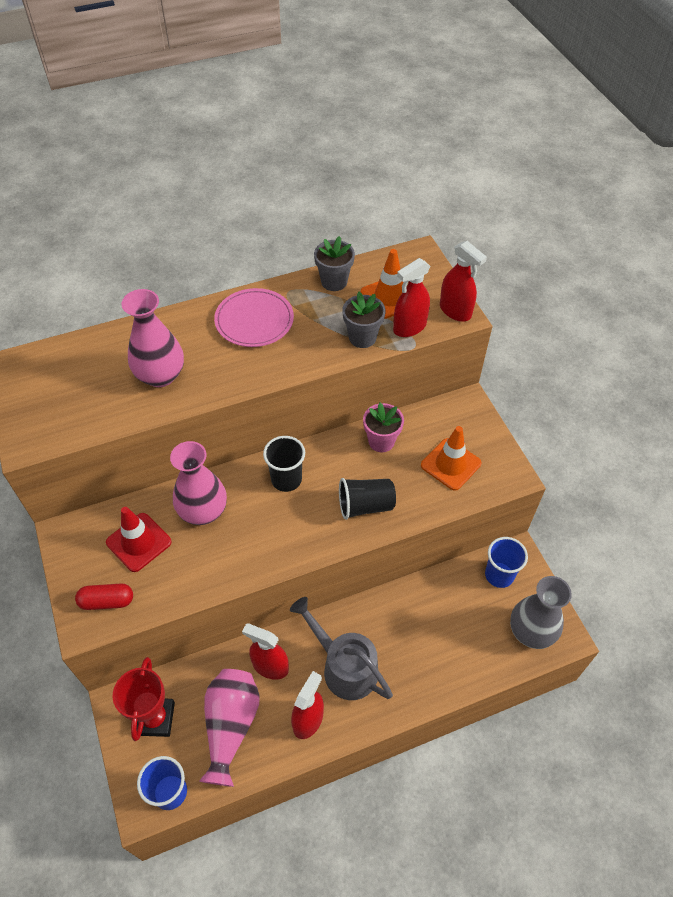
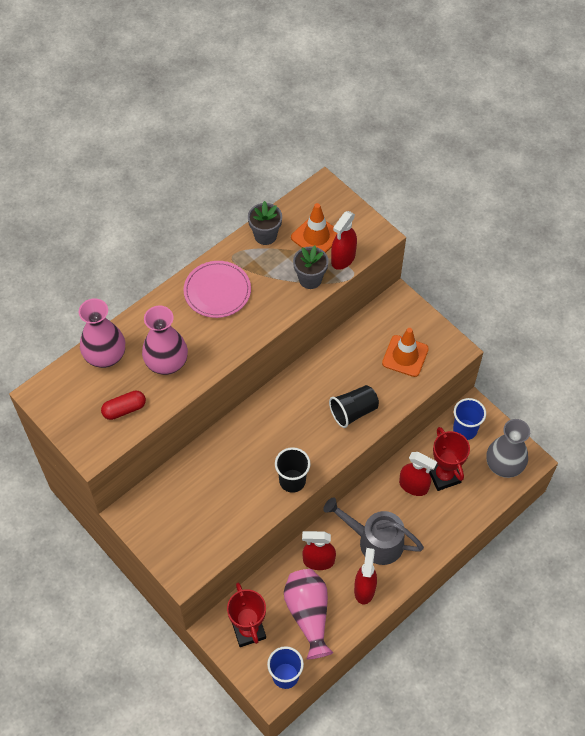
camera: 20 degrees left, 5 degrees up
red capsule [75,583,133,610] -> red capsule moved to [101,390,146,420]
red traffic cone [106,507,172,572] -> none
pink vase [170,441,227,525] -> pink vase moved to [79,298,125,368]
black cup [263,436,305,492] -> black cup moved to [275,447,310,493]
pink flower pot [363,403,404,452] -> none
red spray bottle [440,241,487,322] -> red spray bottle moved to [399,452,437,496]
none -> red trophy [429,427,470,491]

